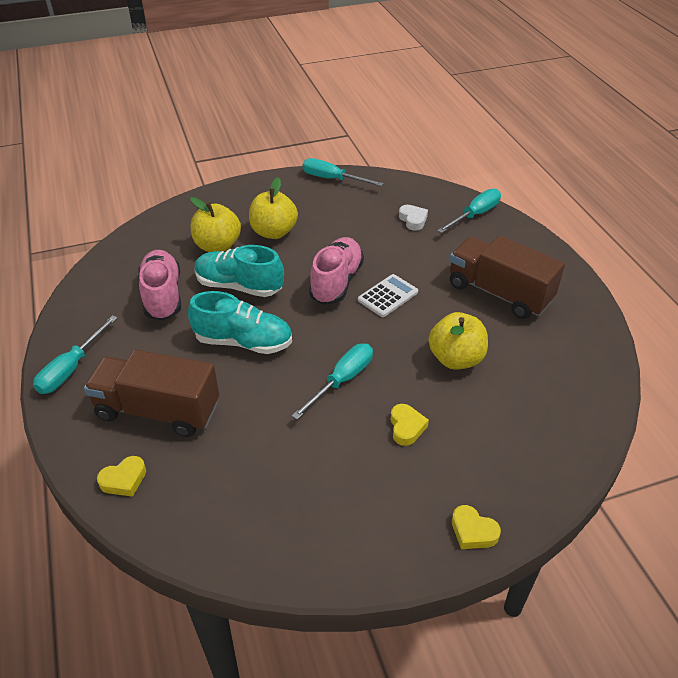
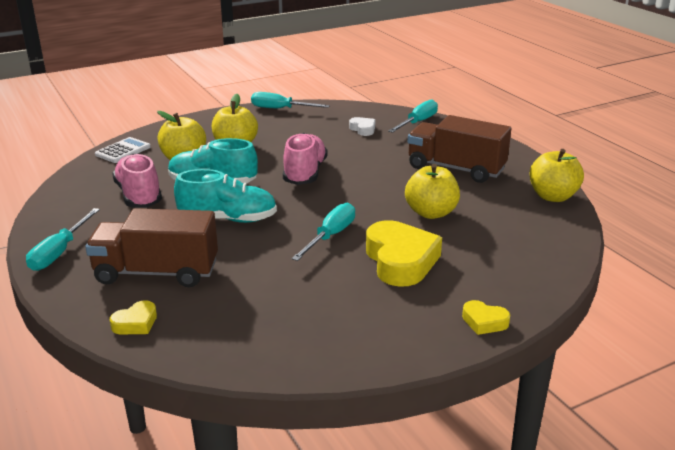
camera: 10 degrees left, 15 degrees down
white calculator [358,274,418,317] -> white calculator moved to [95,137,150,163]
yellow heart [391,404,429,446] -> yellow heart [366,220,442,287], size x2.09
none -> yellow apple [530,149,584,202]

